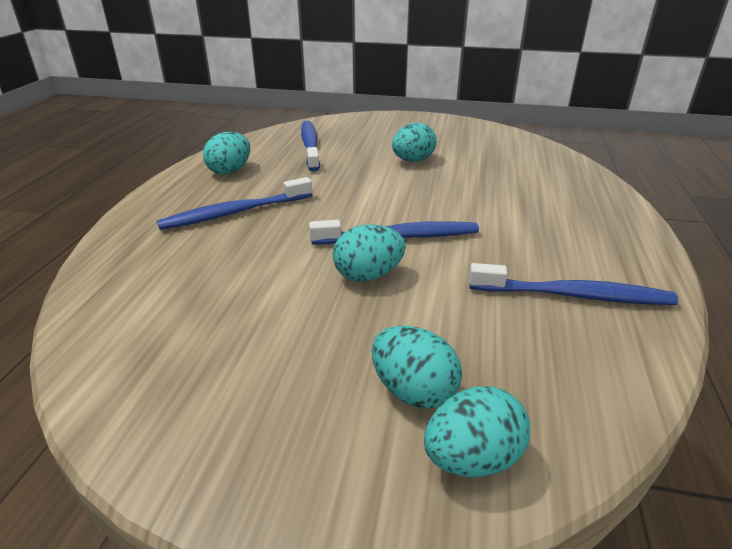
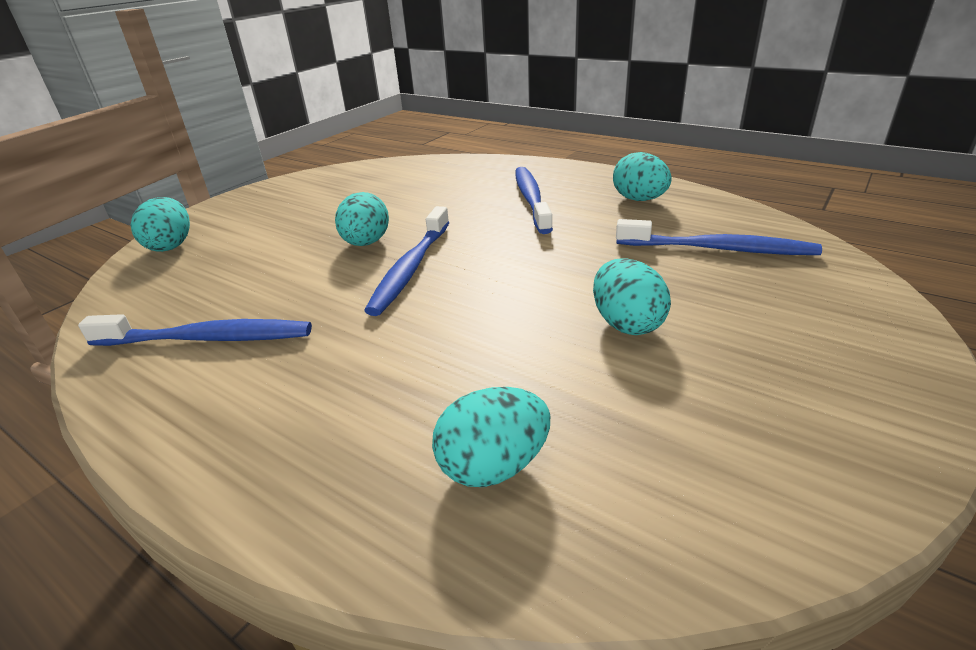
camera: 115 degrees right, 0 degrees up
turquoise egg [372,326,462,409] -> turquoise egg moved to [432,387,550,487]
blue toothbrush [469,263,678,305] -> blue toothbrush turned 120 degrees counterclockwise [78,314,312,346]

